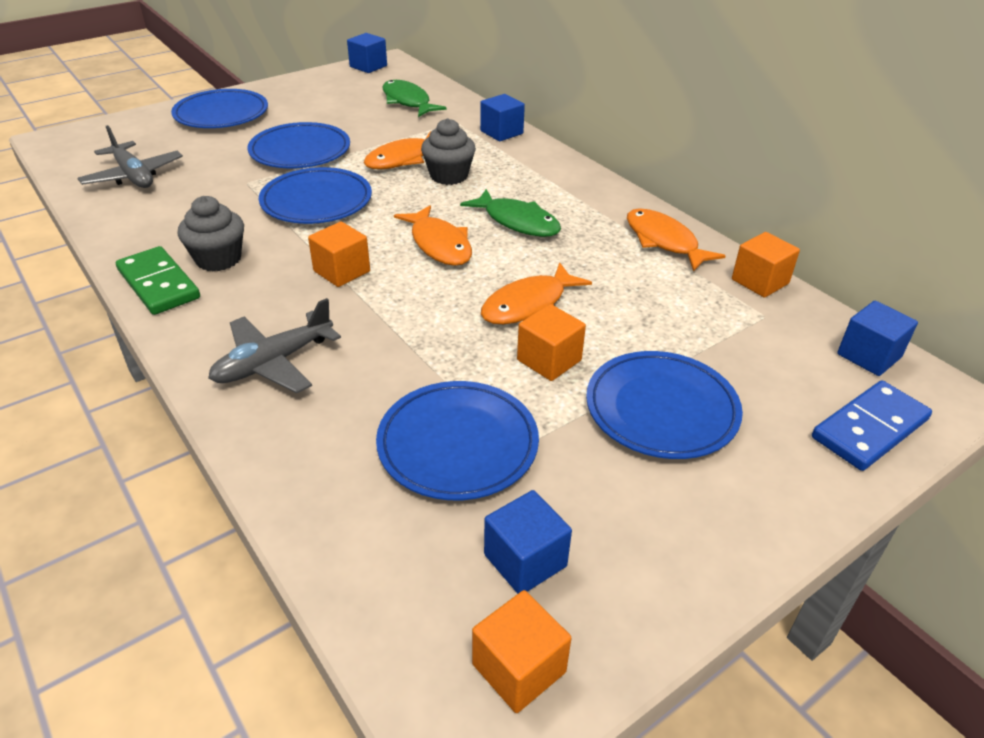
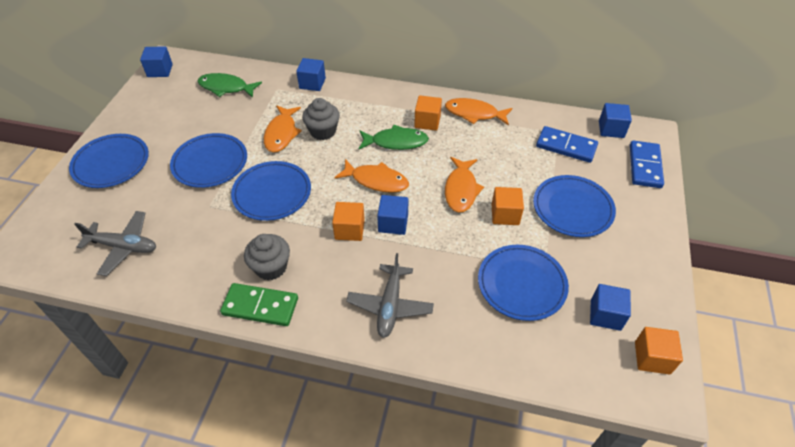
camera: 40 degrees left, 10 degrees up
orange cube [732,232,800,298] -> orange cube moved to [414,95,442,131]
none -> blue cube [377,195,409,235]
none -> blue domino [536,126,598,163]

